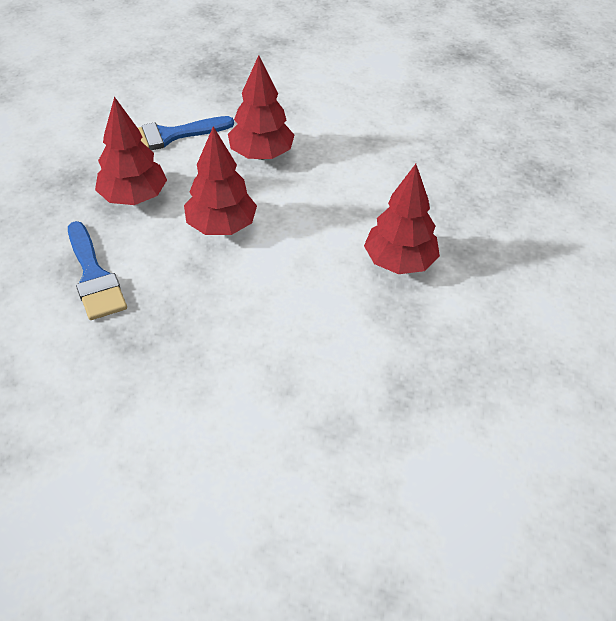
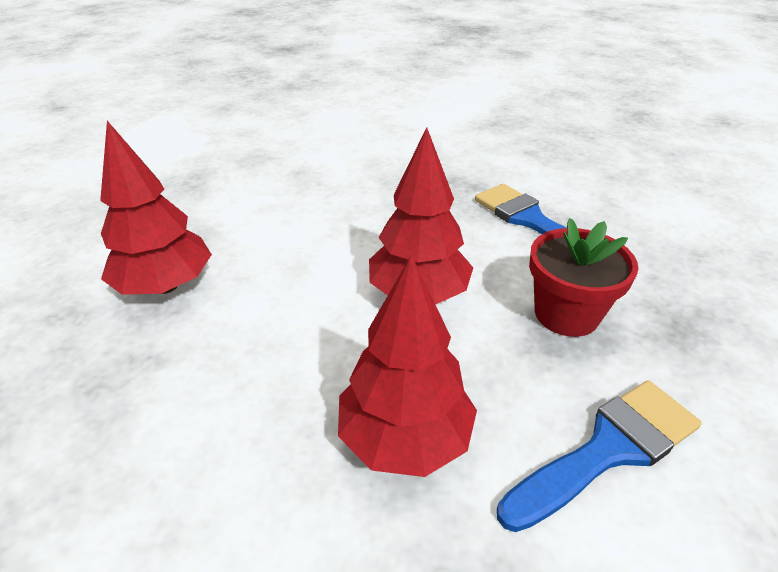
camera: 170 degrees right, 10 degrees down
red tree [95,97,167,205] -> red flower pot [529,218,638,337]

